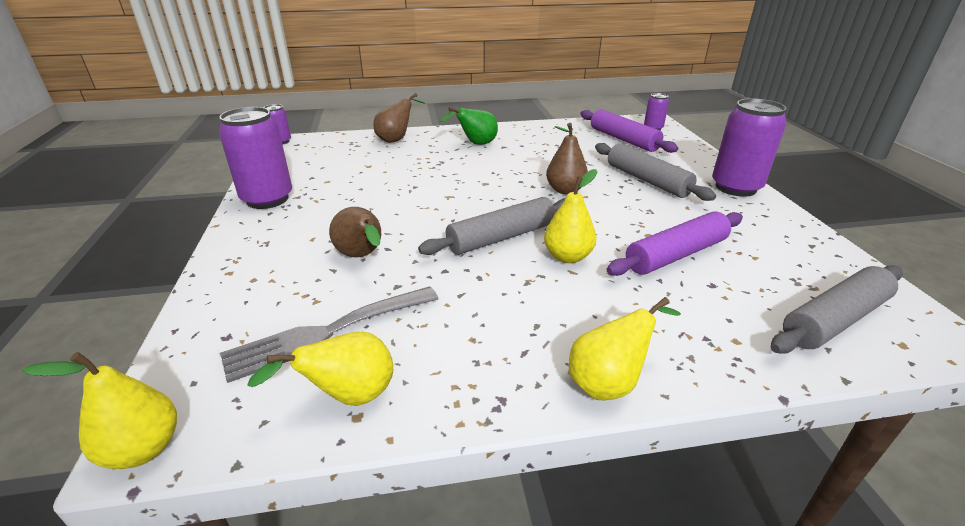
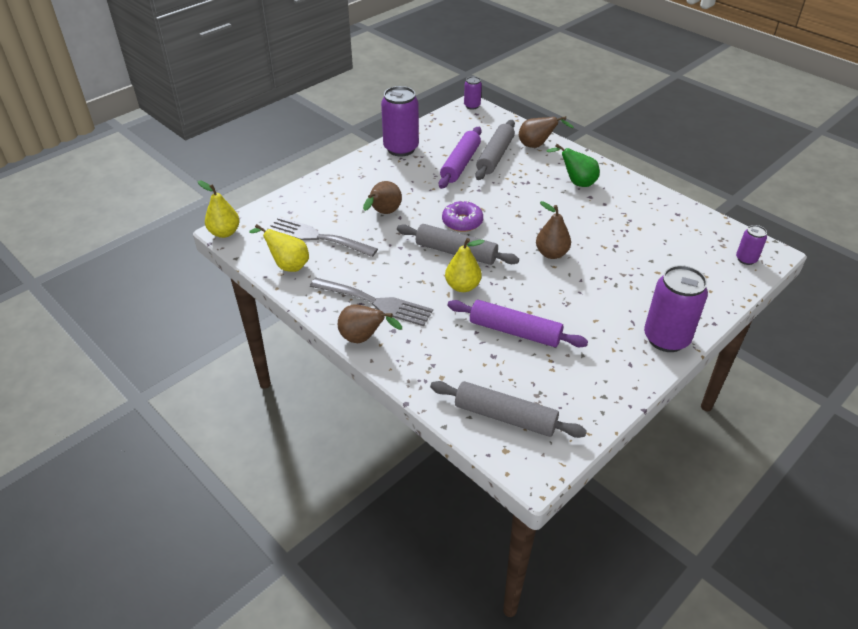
camera: 55 degrees right, 10 degrees up
yellow pear [569,297,681,400] -> brown pear [338,304,402,343]
purple rolling pin [580,109,678,153] -> purple rolling pin moved to [439,127,482,189]
grey rolling pin [595,143,716,201] -> grey rolling pin moved to [475,120,515,180]
none -> grey fork [310,278,433,326]
none -> purple donut [442,200,483,232]

